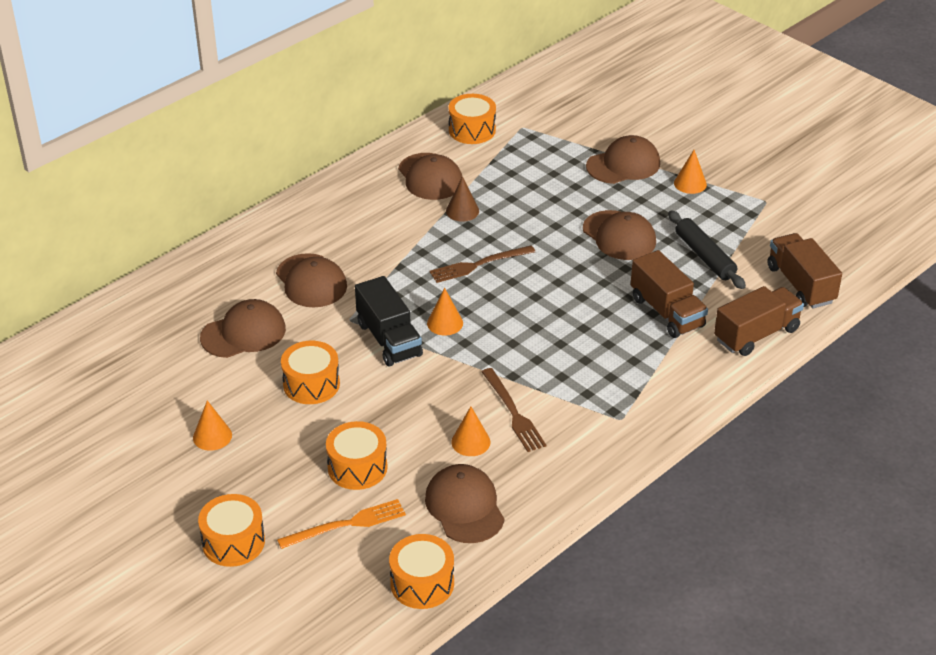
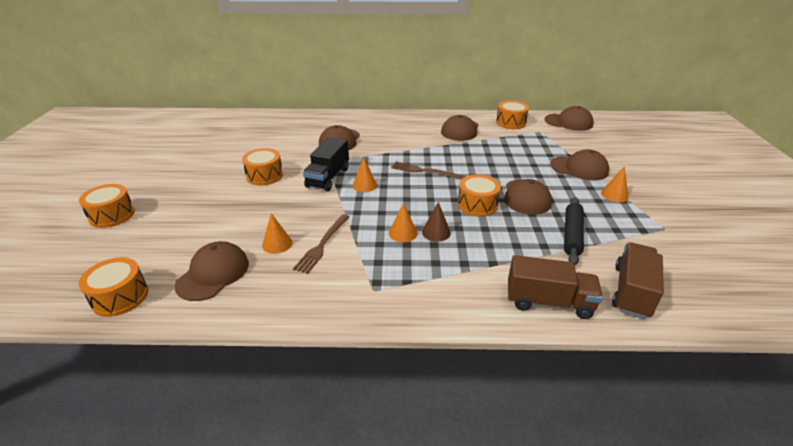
camera: 45 degrees right, 5 degrees down
orange cone [193,400,232,451] -> orange cone moved to [389,203,417,242]
brown cap [200,299,286,358] -> brown cap moved to [545,106,594,131]
orange fork [277,499,406,549] -> none
orange drum [326,421,387,490] -> orange drum moved to [458,174,501,217]
brown cone [446,176,479,221] -> brown cone moved to [422,202,451,242]
brown truck [631,250,708,338] -> none

